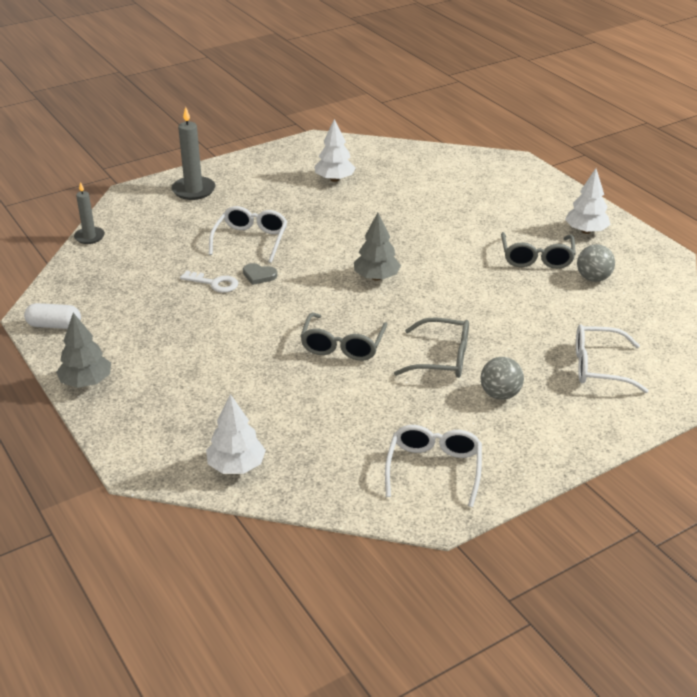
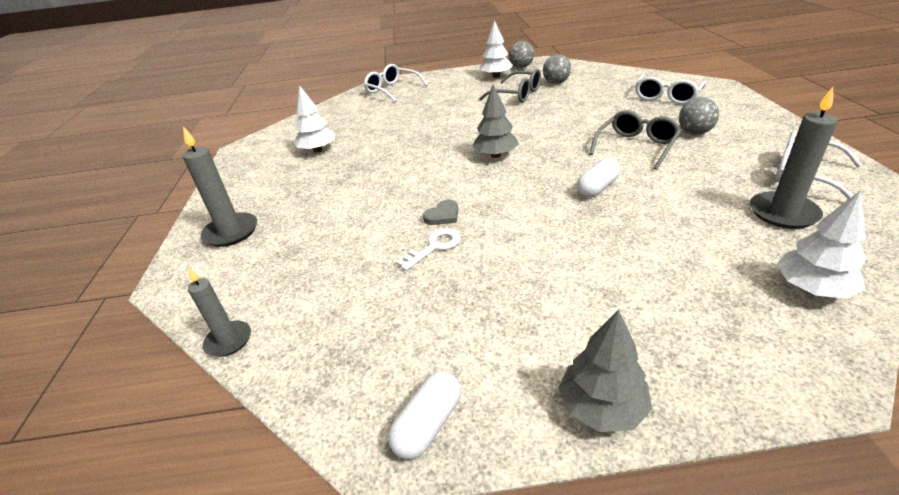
camera: 60 degrees left, 0 degrees up
white glasses [209,206,287,263] -> white glasses moved to [364,64,428,102]
grey glasses [300,313,388,361] -> white capsule [577,158,621,197]
none -> grey ball [509,41,534,68]
none -> grey candle [750,87,837,229]

